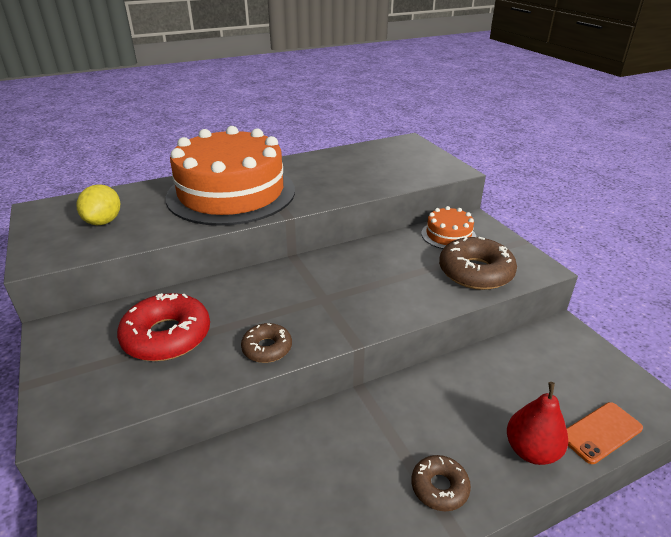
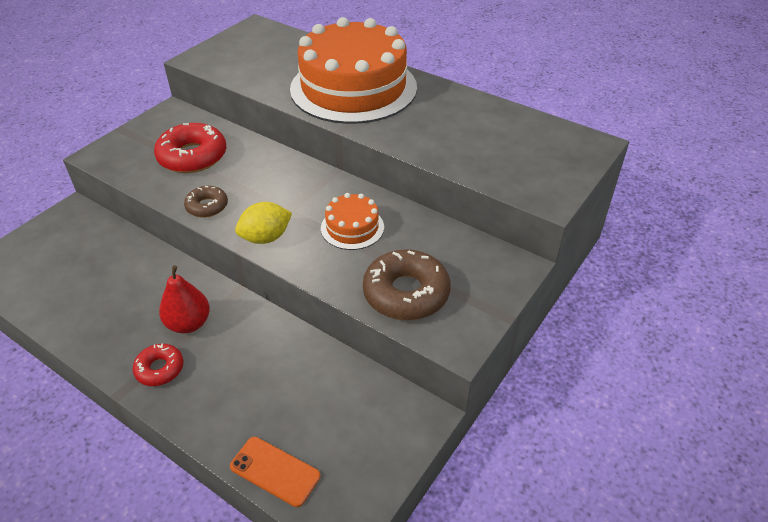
camera: 60 degrees right, 10 degrees up
yellow lemon [77,184,120,225] -> yellow lemon moved to [235,202,292,244]
brown donut [411,455,471,511] -> red donut [133,343,183,386]
orange cake [421,206,476,249] -> orange cake moved to [321,193,384,250]
red pear [507,382,568,465] -> red pear moved to [159,265,210,333]

